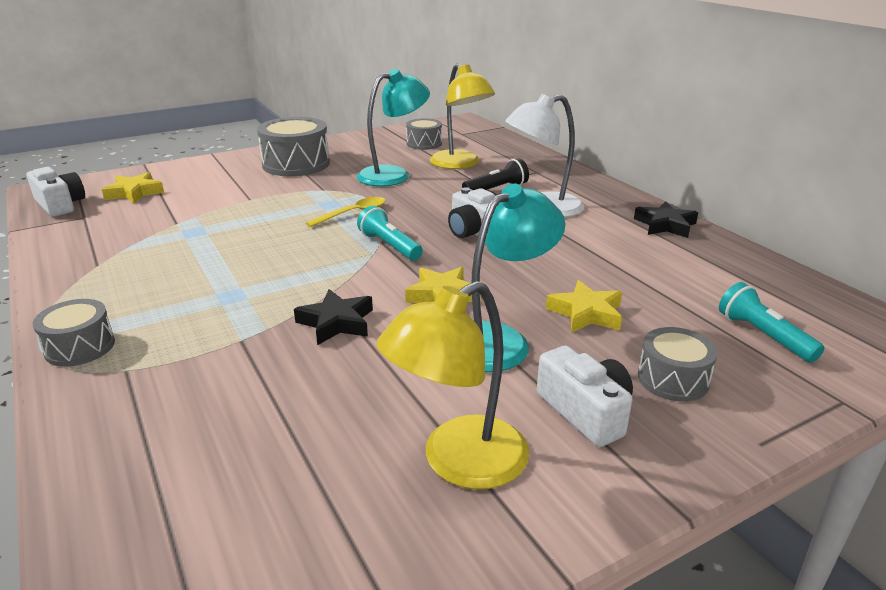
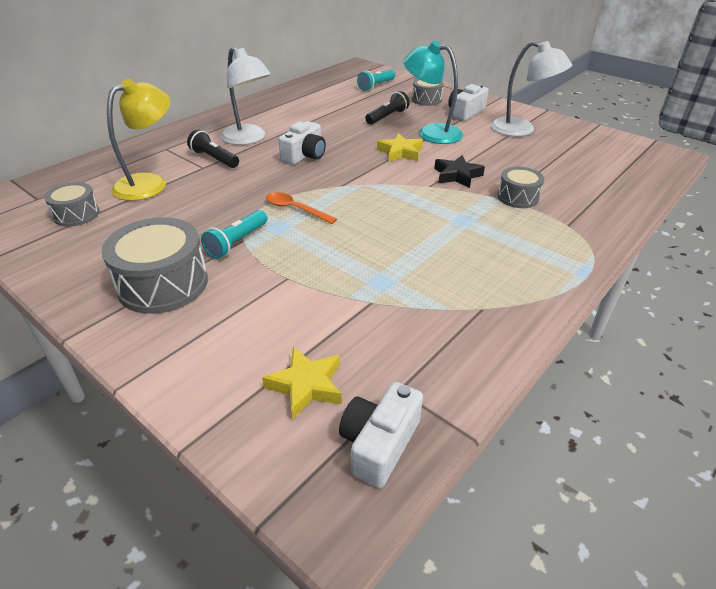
camera: 110 degrees left, 10 degrees up
grey drum [33,299,115,367] -> grey drum moved to [497,167,544,208]
yellow spoon [306,197,386,227] -> orange spoon [266,192,337,224]
turquoise lamp [357,69,430,186] -> none
turquoise flashlight [357,206,423,260] -> turquoise flashlight moved to [201,210,267,259]
yellow lamp [376,281,530,489] -> white lamp [490,41,572,136]
yellow star [546,280,622,333] -> black flashlight [365,91,409,125]
black star [634,201,698,238] -> none

